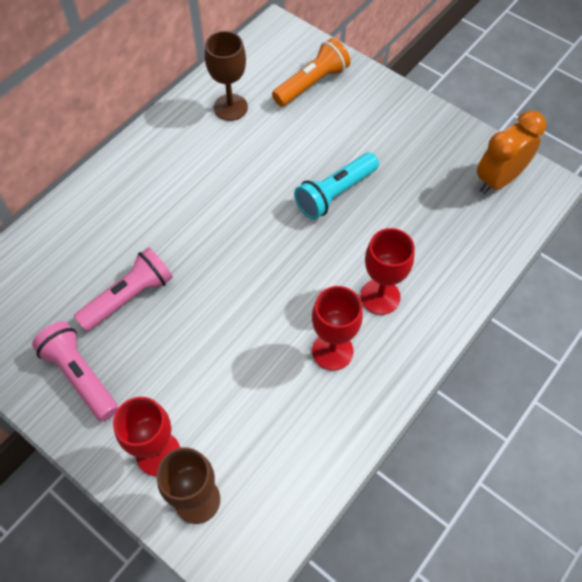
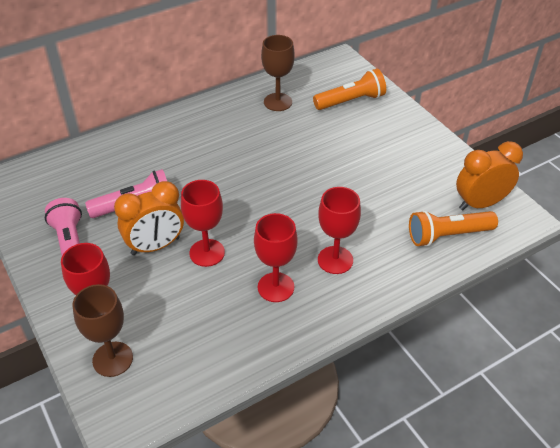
camera: 20 degrees right, 15 degrees down
turquoise flashlight [294,152,379,219] -> none
none -> orange clock [114,181,184,255]
none -> red goblet [181,180,225,267]
none -> orange flashlight [409,210,498,247]

